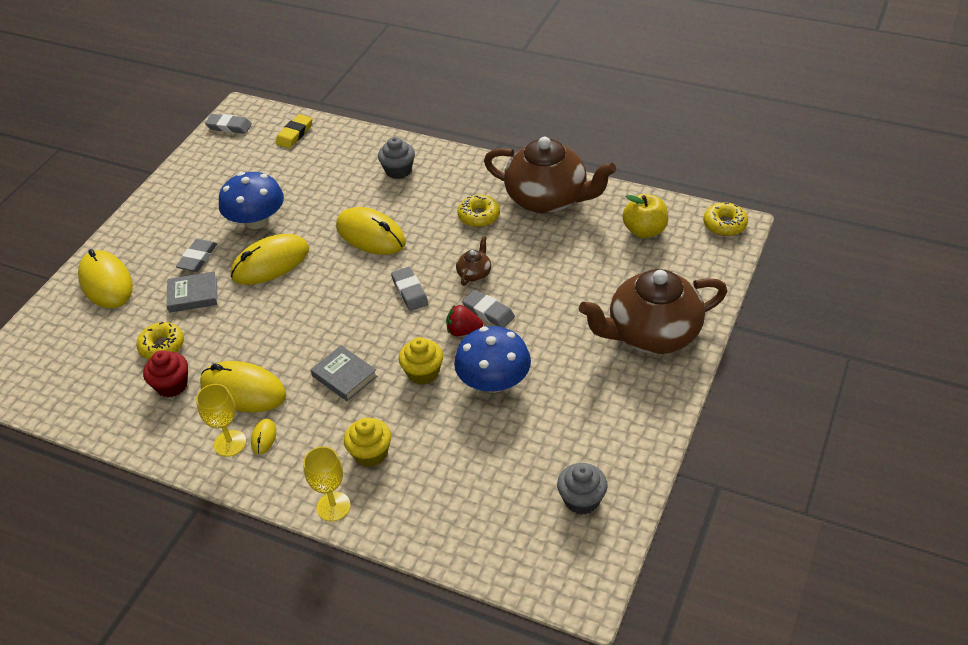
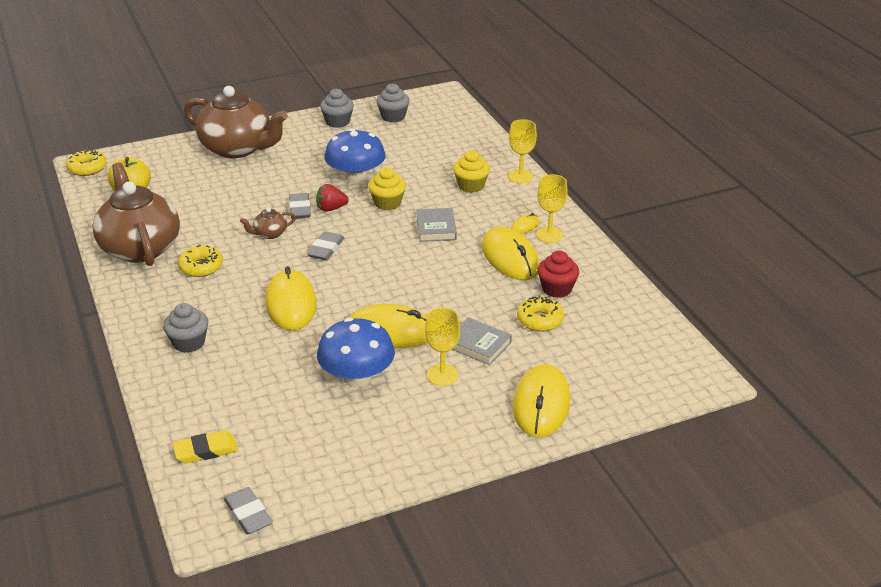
camera: 140 degrees left, 10 degrees down
grey eraser [176,239,217,272] -> yellow goblet [425,308,460,386]
red strawberry [446,305,483,336] -> red strawberry turned 120 degrees clockwise [316,184,349,212]
none -> grey cupcake [320,89,354,128]

